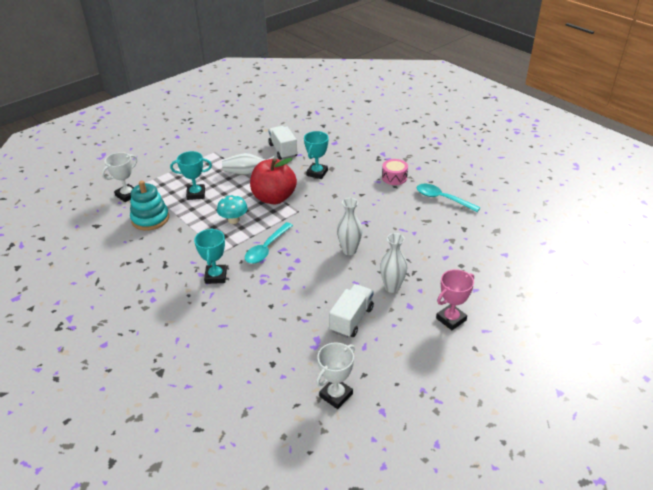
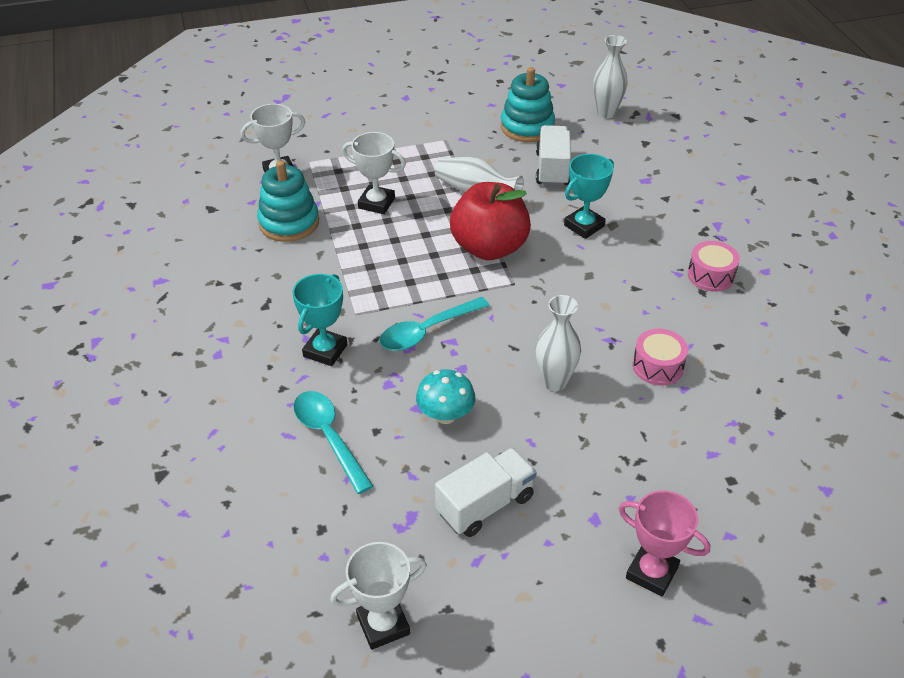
camera: 25 degrees right, 5 degrees up
turquoise trophy [170,151,212,200] -> white trophy [342,132,406,214]
turquoise mushroom [217,195,248,224] -> turquoise mushroom moved to [416,369,476,424]
white vase [380,233,408,293] -> white vase moved to [593,35,628,118]
turquoise spoon [417,184,481,212] -> turquoise spoon moved to [293,391,373,494]
pink trophy [436,269,474,330] -> pink trophy turned 45 degrees clockwise [618,491,710,597]
none -> turquoise stacking toy [501,67,555,142]
none -> pink drum [633,329,688,386]

